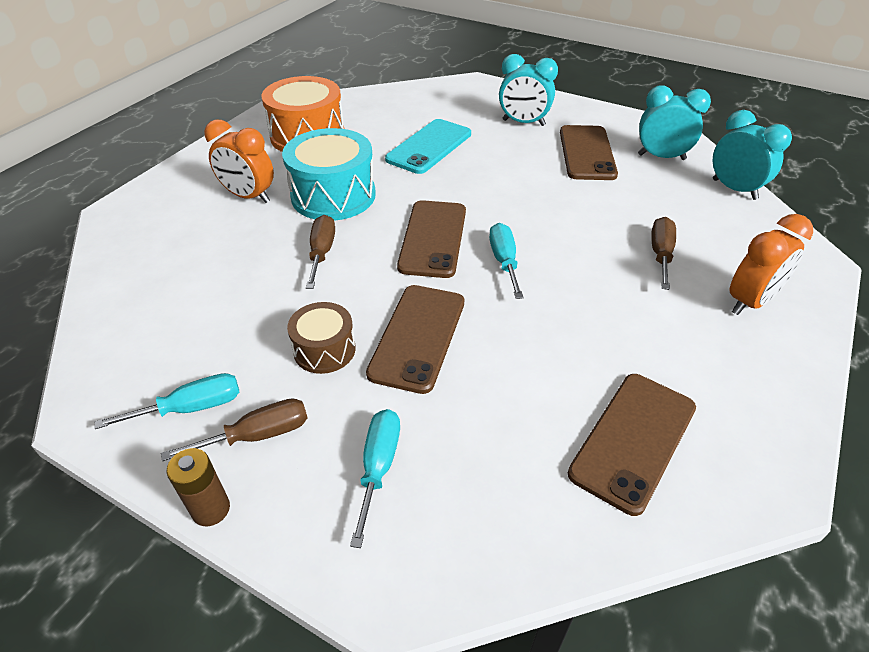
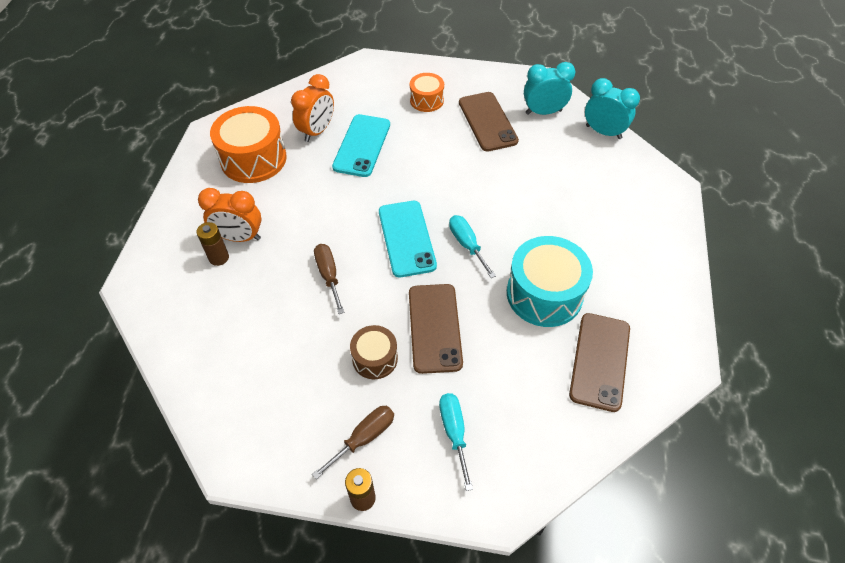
camera: 20 degrees left, 10 degrees up
turquoise screwdriver [95,373,239,429] -> none
turquoise drum [282,128,376,221] -> turquoise drum moved to [507,236,593,327]
brown phone [397,200,466,278] -> turquoise phone [379,201,437,277]
turquoise clock [499,54,558,126] -> orange drum [410,73,444,112]
brown screwdriver [651,217,676,290] -> none
orange clock [730,214,813,315] -> orange clock moved to [291,74,334,142]
none -> brown battery [196,222,229,266]

